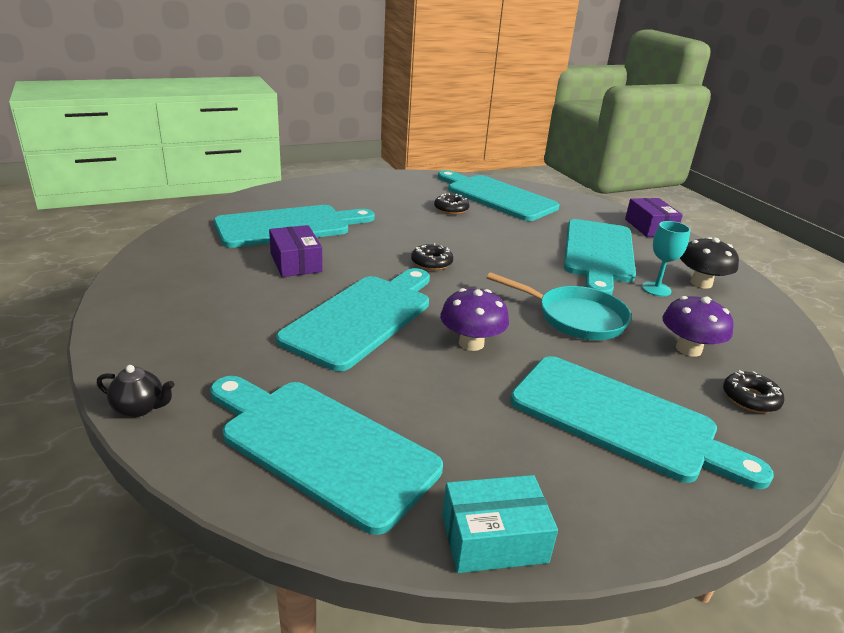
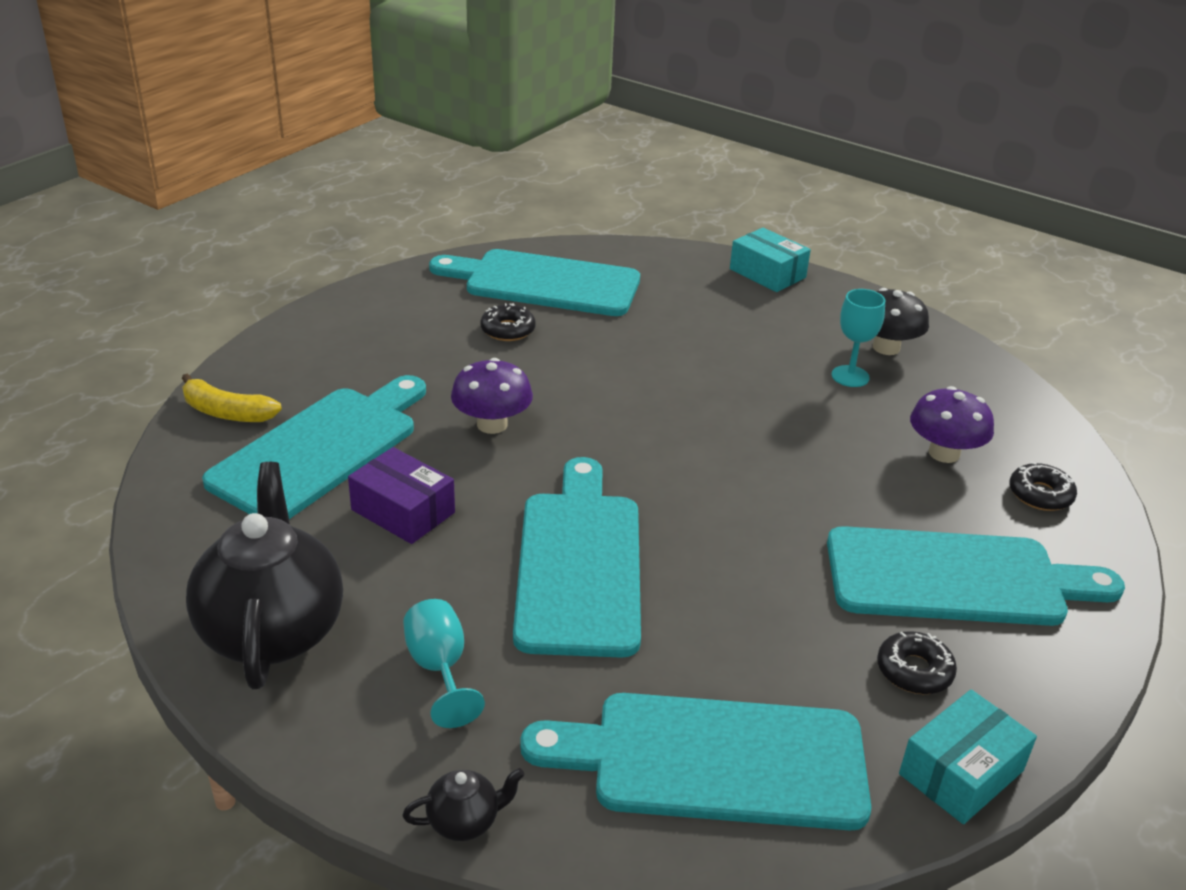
camera: 30 degrees left, 5 degrees up
black donut [411,243,453,270] -> black donut moved to [877,631,957,694]
purple mushroom [440,288,509,351] -> purple mushroom moved to [451,358,533,434]
turquoise pan [487,272,632,340] -> none
turquoise cutting board [564,219,636,295] -> none
purple box [625,198,683,237] -> turquoise box [730,228,811,292]
none -> yellow banana [182,373,282,422]
none -> black teapot [186,462,343,689]
none -> turquoise goblet [403,599,485,728]

